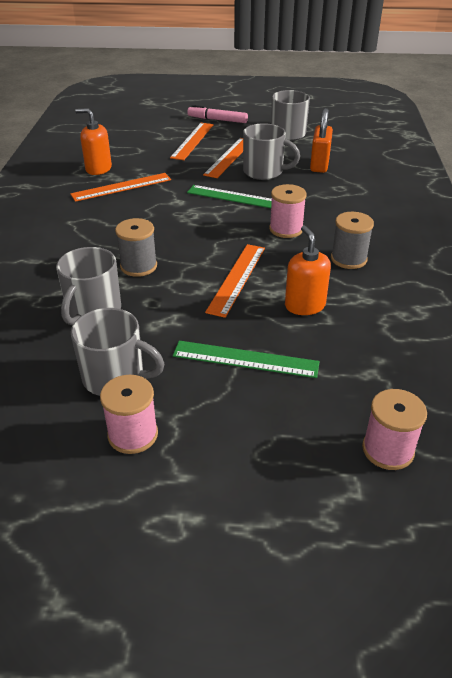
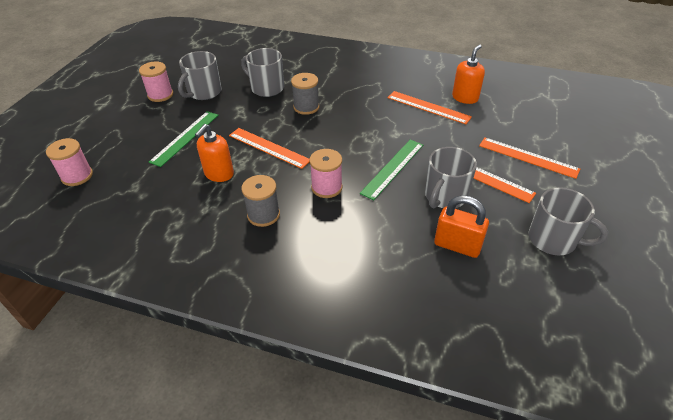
camera: 105 degrees right, 5 degrees up
orange ruler [70,173,171,202] -> orange ruler turned 45 degrees counterclockwise [387,91,472,124]
pink marker [187,105,248,123] -> none
orange soap dispenser [285,226,331,315] -> orange soap dispenser turned 120 degrees clockwise [195,124,234,182]

